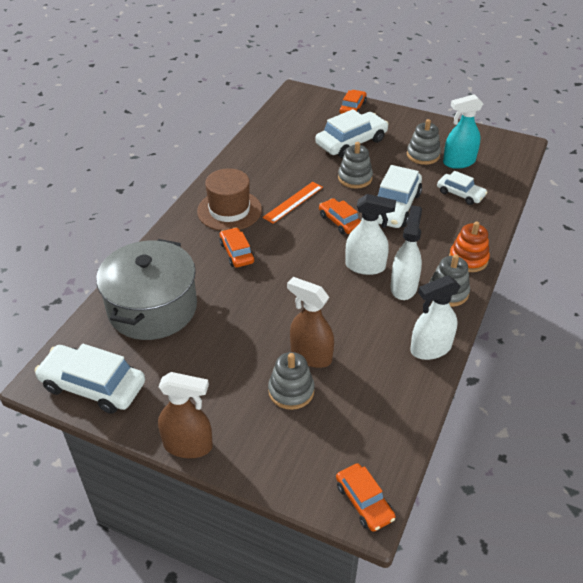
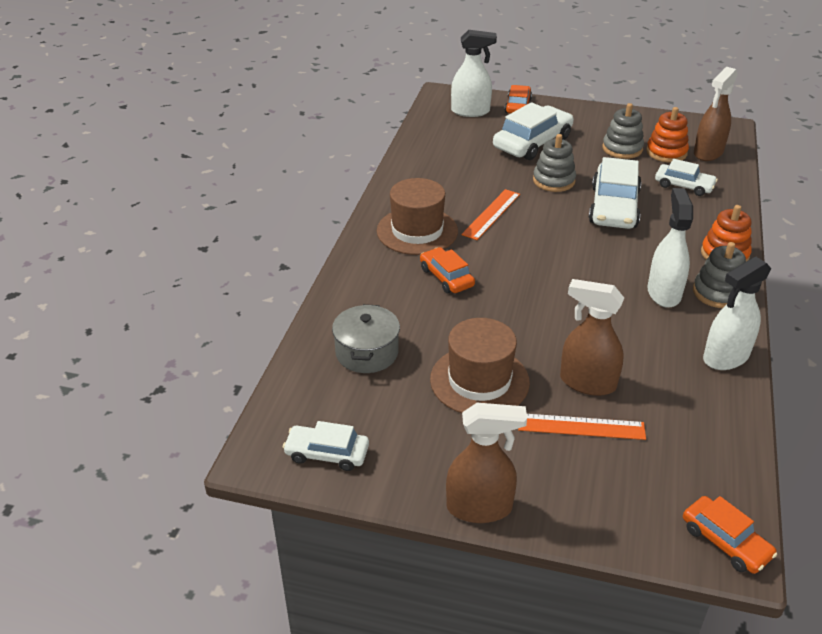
camera: 10 degrees left, 5 degrees down
white car [35,344,145,414] -> white car [283,421,369,471], size x0.59
grey pot [96,239,197,340] -> grey pot [332,304,400,373], size x0.55
grey stacking toy [268,352,315,410] -> orange ruler [518,414,646,440]
orange car [319,198,361,234] -> none
white spray bottle [345,194,396,275] -> white spray bottle moved to [451,30,497,117]
turquoise spray bottle [443,94,484,169] -> orange stacking toy [646,107,689,163]
none -> brown hat [430,318,530,413]
none -> brown spray bottle [694,67,738,161]

